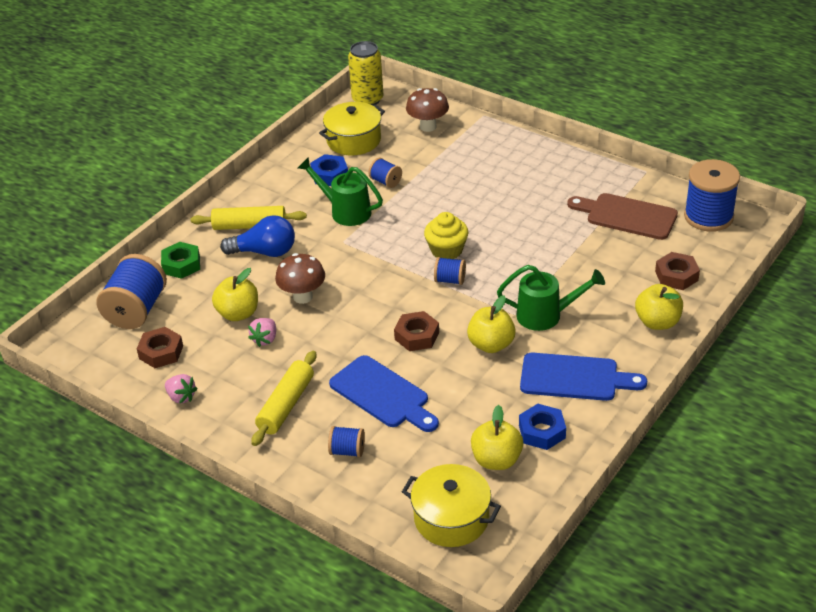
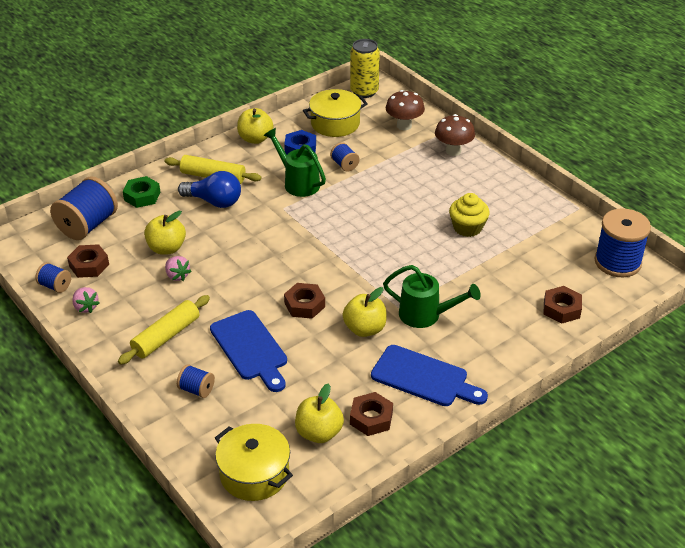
camera: 15 degrees right, 0 degrees up
pink strawberry [248,318,276,347] -> pink strawberry turned 75 degrees counterclockwise [165,256,191,281]
brown mushroom [275,253,325,304] -> brown mushroom moved to [435,114,475,156]
yellow cupcake [424,212,468,259] -> yellow cupcake moved to [449,193,490,237]
blue spool [434,257,466,285] -> blue spool moved to [35,262,71,293]
blue nut [519,404,566,450] -> brown nut [350,392,393,436]
brown cutting board [567,193,678,240] -> none
yellow apple [635,284,683,330] -> yellow apple moved to [237,108,273,144]

